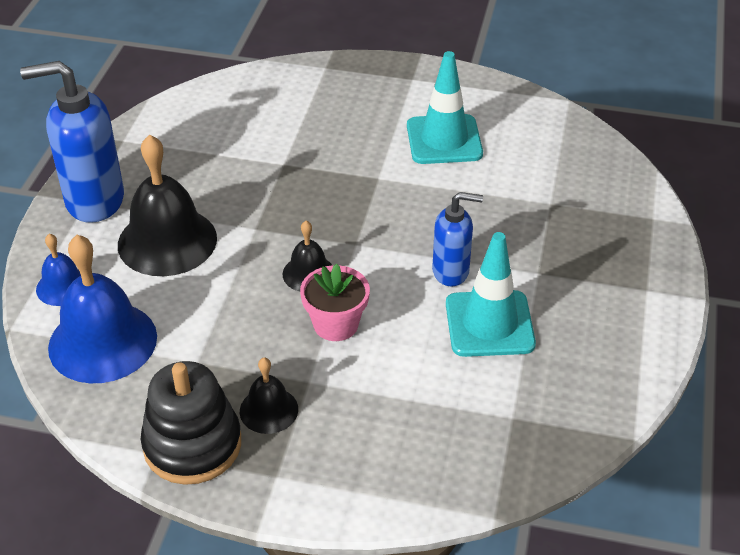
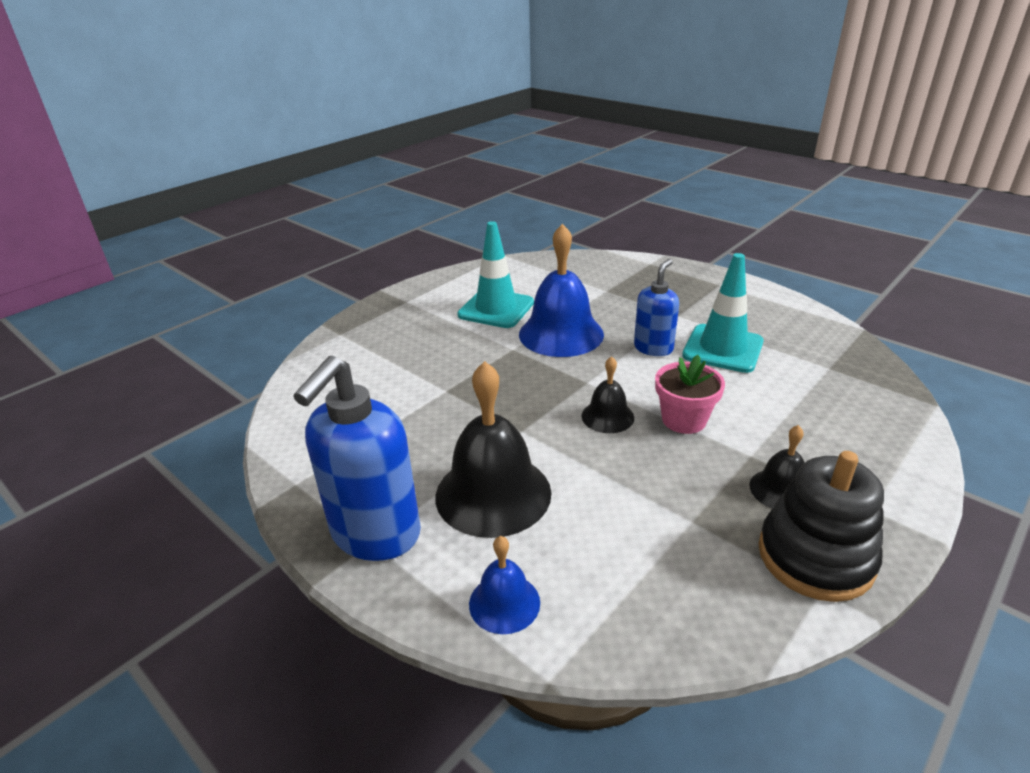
camera: 60 degrees left, 10 degrees down
blue bell [48,235,157,383] -> blue bell moved to [519,224,604,357]

